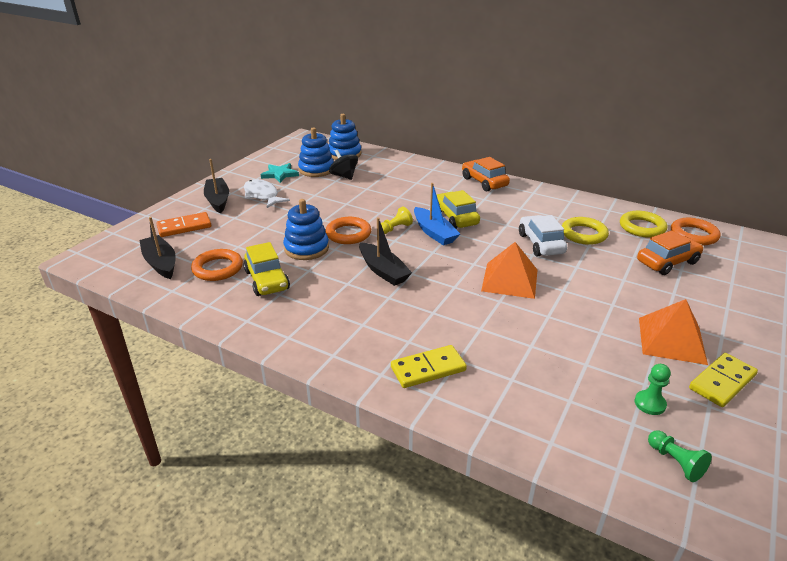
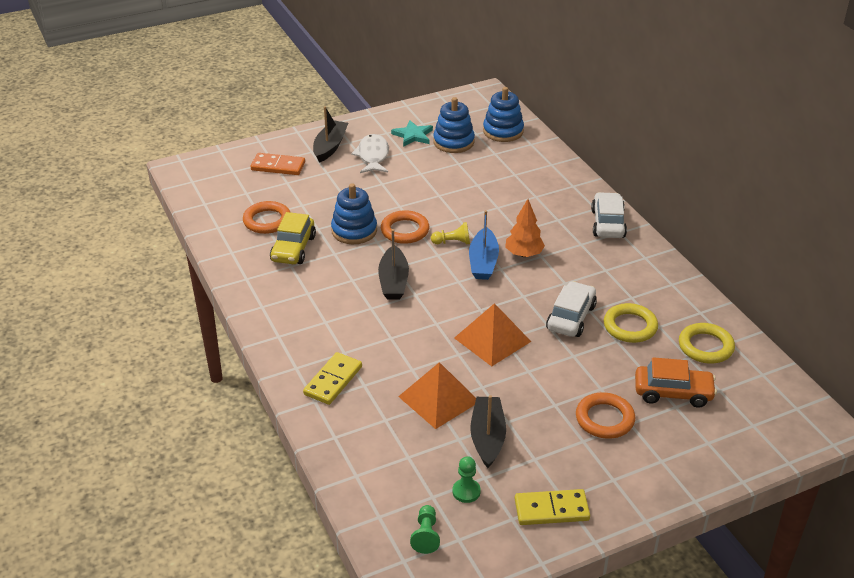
camera: 35 degrees right, 5 degrees up
black boat [139,217,176,279] -> black boat moved to [470,395,506,468]
black spinning top [329,150,358,180] -> none
yellow domino [391,345,467,388] -> yellow domino turned 75 degrees counterclockwise [303,352,362,405]
yellow car [437,190,480,229] -> orange tree [505,199,545,257]
orange car [462,157,510,191] -> white car [591,192,627,238]
orange pyramid [639,299,708,365] -> orange pyramid moved to [398,362,476,429]
orange ring [671,218,721,245] -> orange ring moved to [576,393,635,439]

